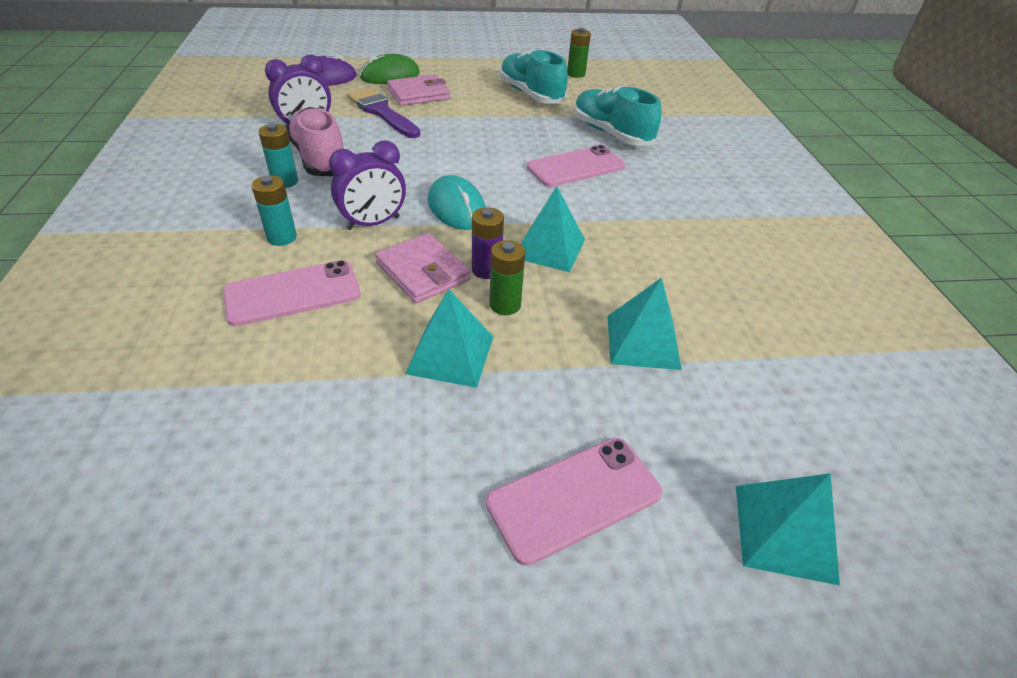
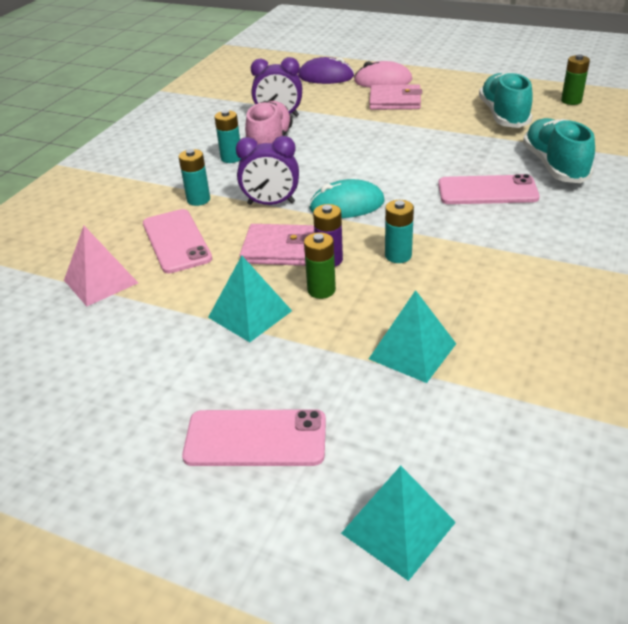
camera: 35 degrees right, 5 degrees down
pink phone [223,260,361,326] -> pink phone turned 60 degrees clockwise [143,209,212,274]
purple brush [347,88,420,138] -> none
green mouse [360,54,420,84] -> pink mouse [354,61,412,88]
pink wallet [375,233,470,303] -> pink wallet turned 75 degrees counterclockwise [240,224,314,266]
turquoise mouse [428,175,486,230] -> turquoise mouse turned 75 degrees clockwise [309,179,385,218]
turquoise pyramid [521,186,585,272] -> turquoise battery [385,200,414,263]
none -> pink pyramid [64,226,138,306]

